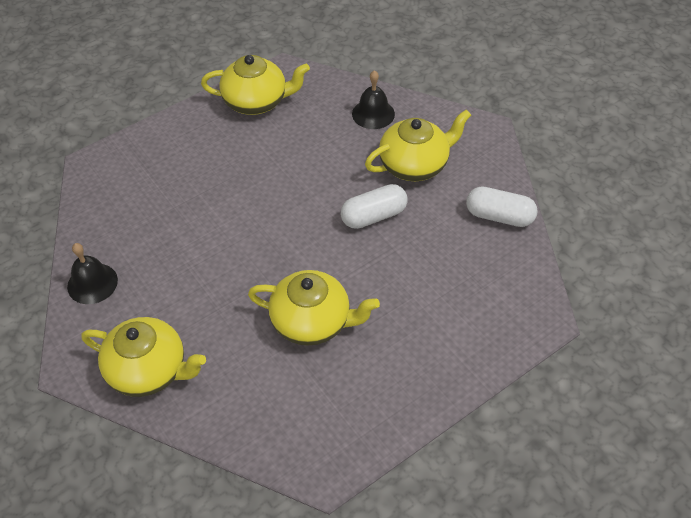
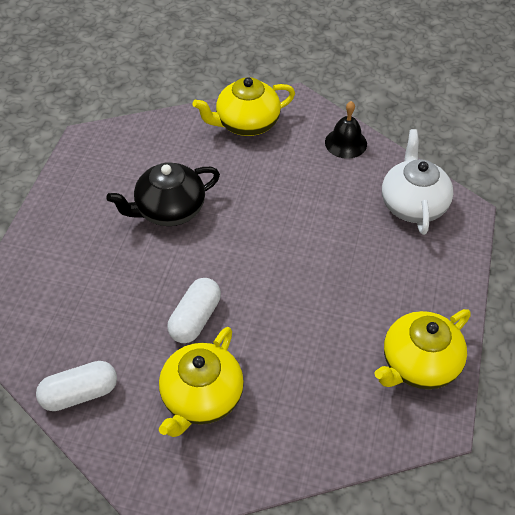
camera: 140 degrees right, 0 degrees up
yellow teapot [248,270,380,346] -> black teapot [106,162,220,226]
black bell [352,70,395,129] -> none
none -> white teapot [382,129,453,235]

